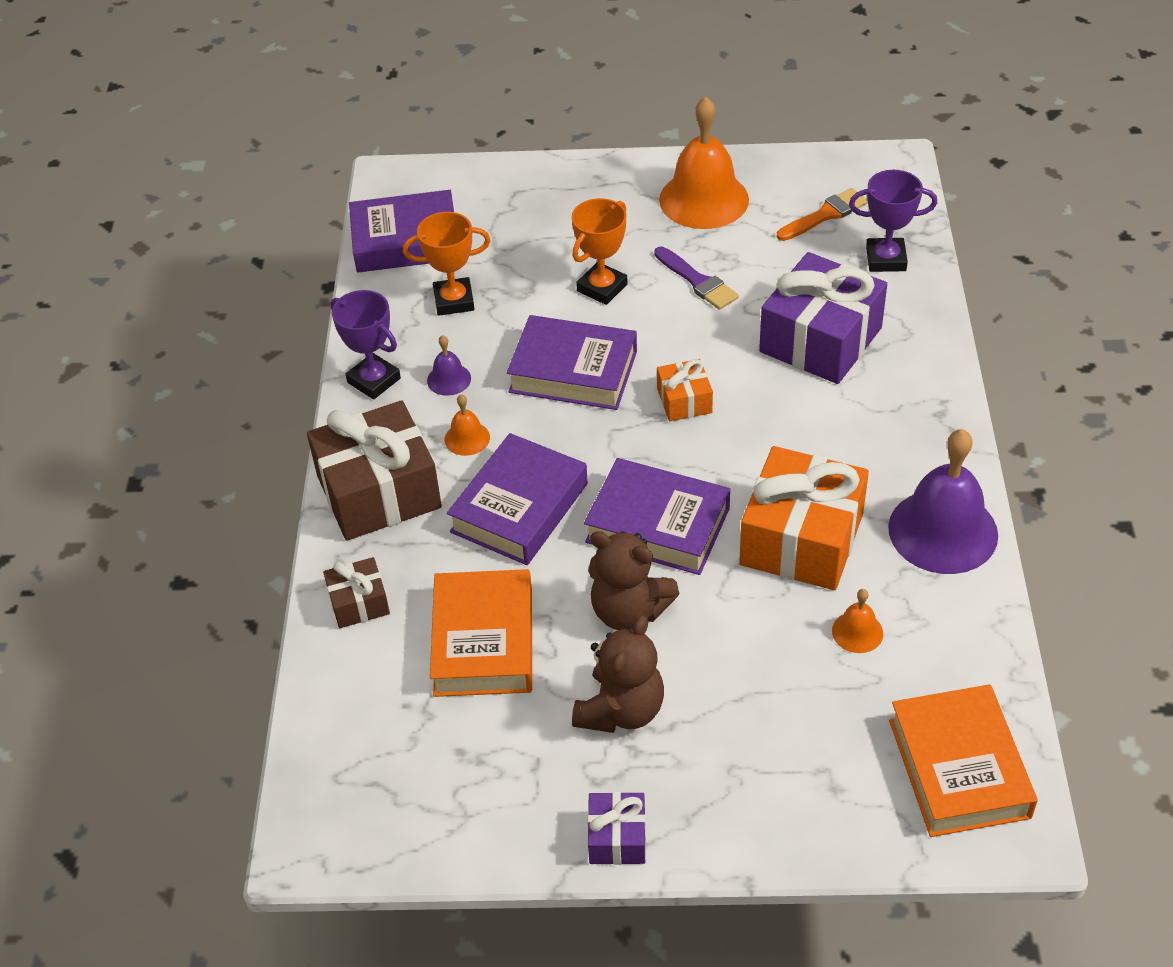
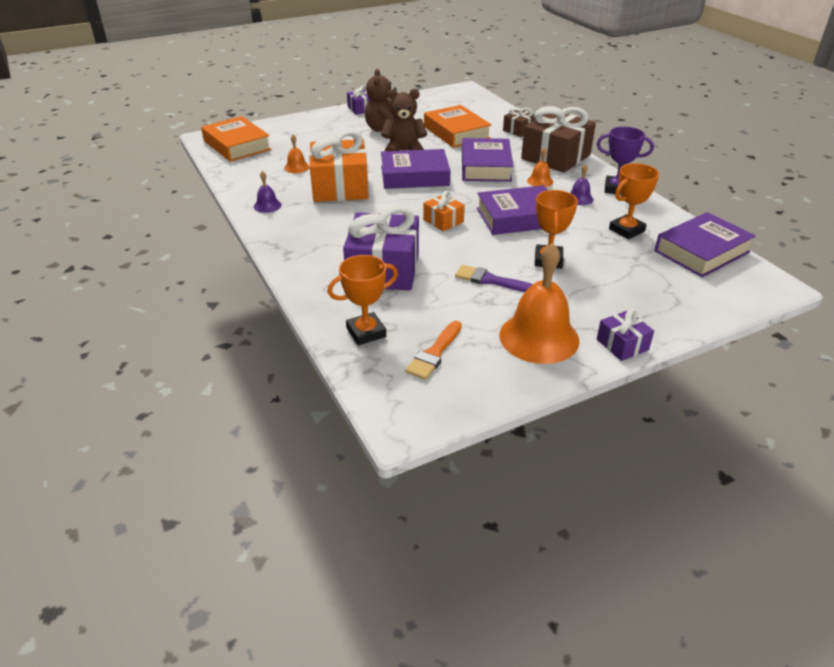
camera: 150 degrees right, 10 degrees down
purple trophy [849,170,937,272] -> orange trophy [328,255,398,345]
purple bell [888,429,998,574] -> purple bell [254,171,282,213], size x0.45
none -> purple gift [597,309,654,361]

